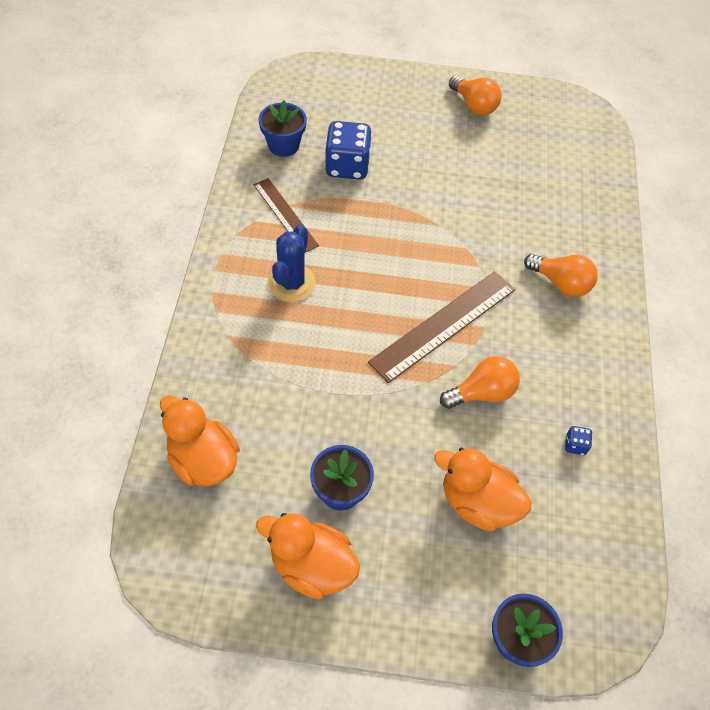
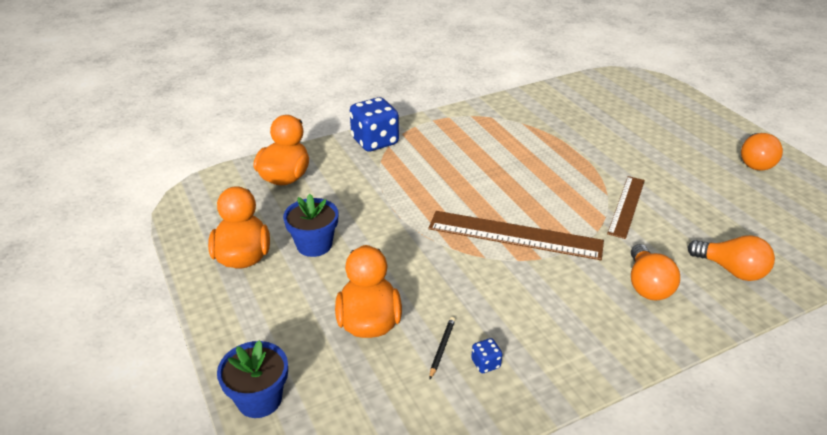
camera: 60 degrees right, 20 degrees down
brown ruler [253,178,319,253] -> brown ruler moved to [607,176,645,239]
blue flower pot [258,101,307,157] -> none
blue cactus [268,225,316,302] -> none
blue dice [325,121,372,180] -> blue dice moved to [350,97,399,151]
orange light bulb [440,356,520,409] -> orange light bulb moved to [687,235,775,281]
none -> black pencil [429,317,455,379]

